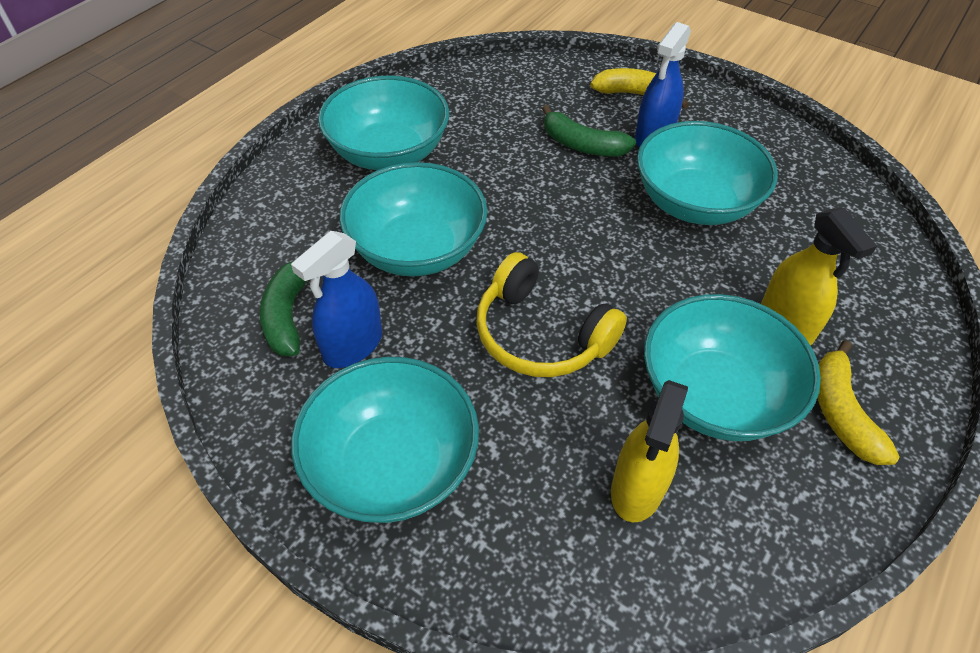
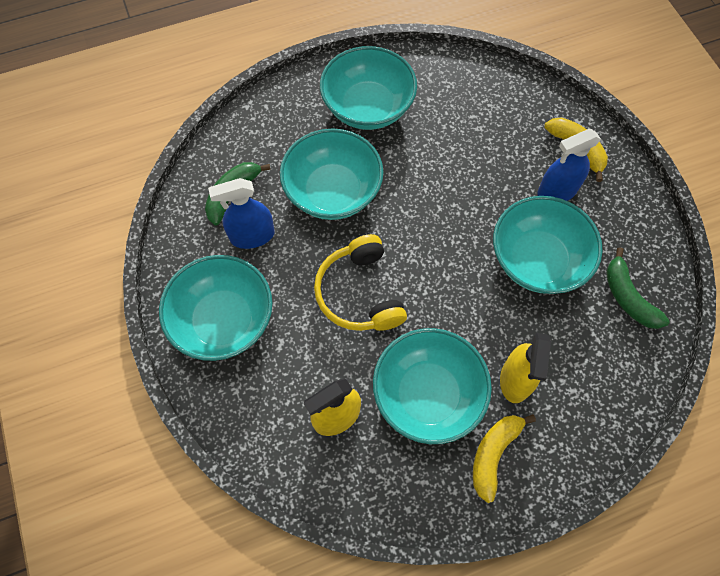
camera: 35 degrees right, 15 degrees up
green banana [542,105,636,156] -> green banana moved to [606,247,670,329]

